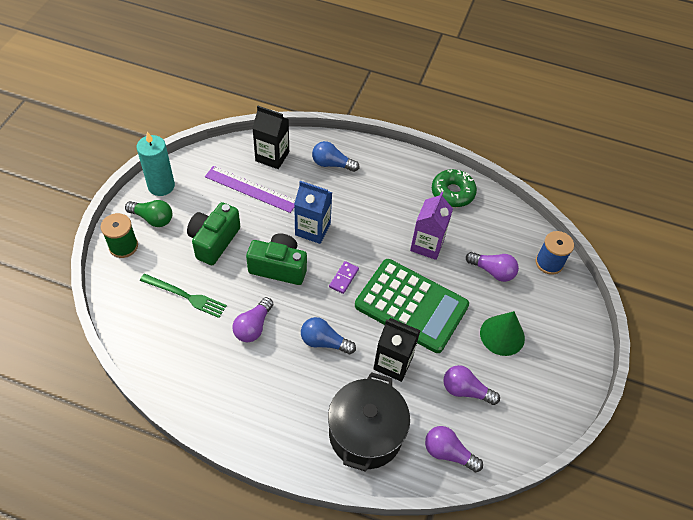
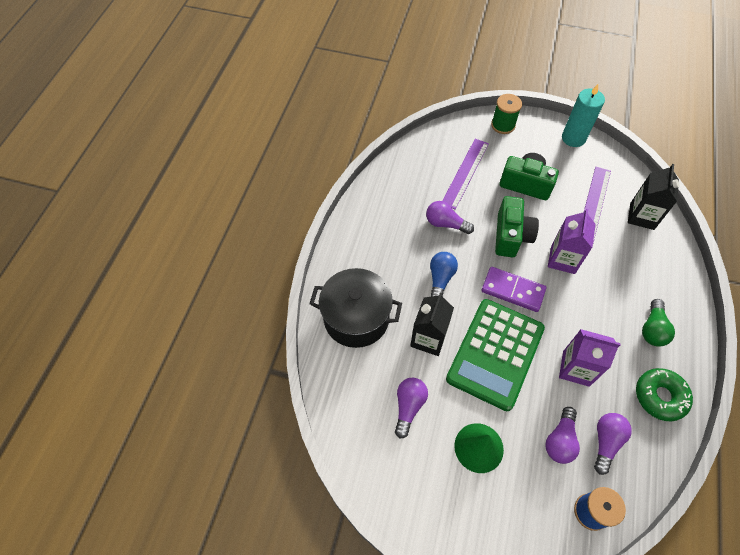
camera: 90 degrees right, 5 degrees up
green light bulb [125,200,172,227] -> green light bulb moved to [642,299,675,347]
green fork [140,274,227,318] -> purple ruler [442,139,489,210]
blue carton [294,181,332,244] -> purple carton [548,209,596,274]
blue light bulb [312,141,359,172] -> none
purple domino [329,261,359,294] -> purple domino [481,267,546,312], size x1.76
purple light bulb [425,426,483,472] -> purple light bulb moved to [594,413,632,475]

